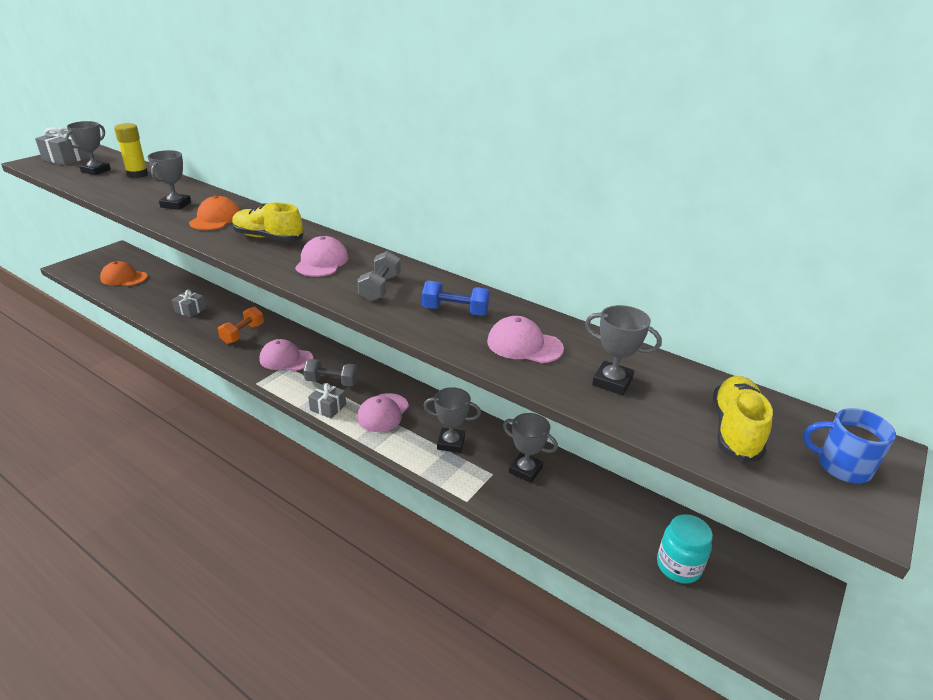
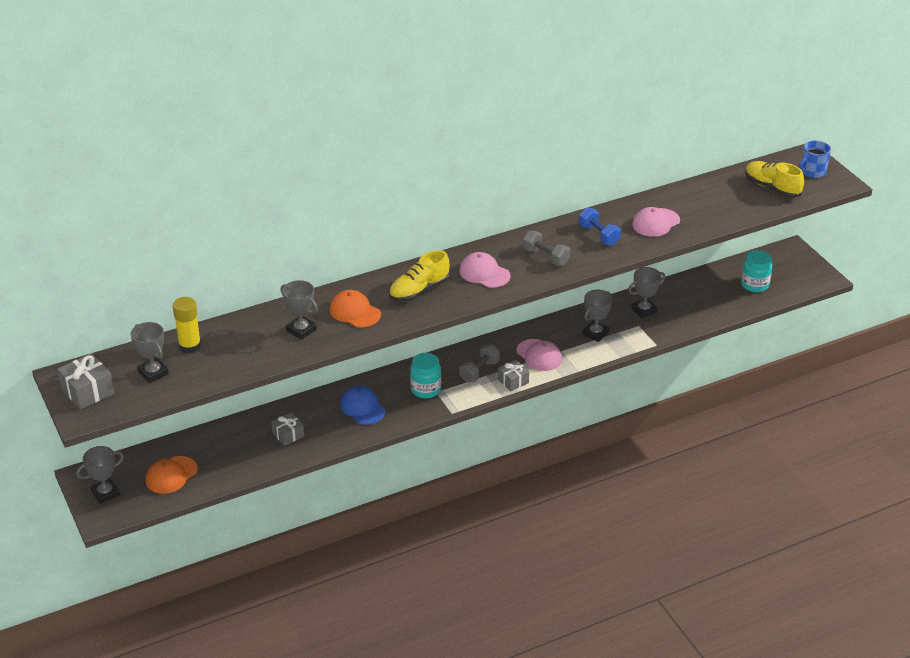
camera: 60 degrees left, 5 degrees up
orange dumbbell [218,306,264,344] -> blue cap [340,385,386,425]
pink cap [259,339,313,371] -> turquoise jar [410,353,441,398]
blue dumbbell [422,281,490,316] -> blue dumbbell turned 75 degrees counterclockwise [579,207,621,246]
grey trophy [585,305,662,395] -> grey trophy moved to [76,446,124,504]

